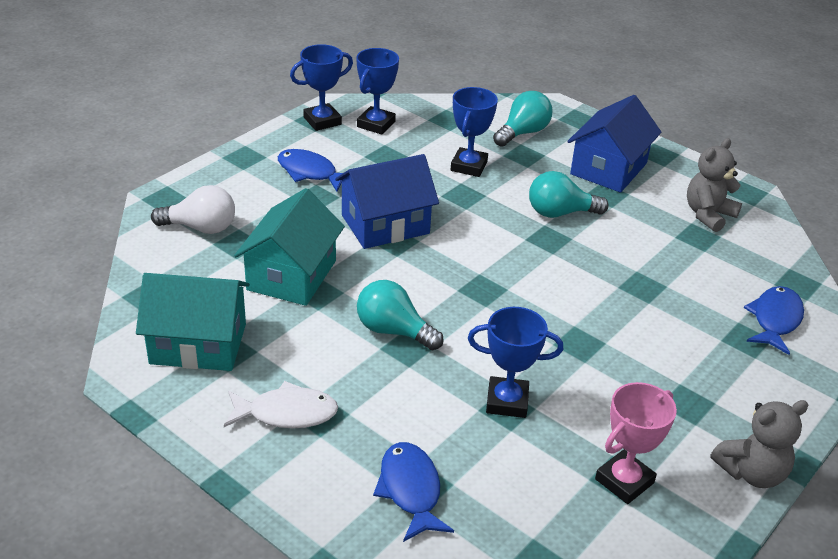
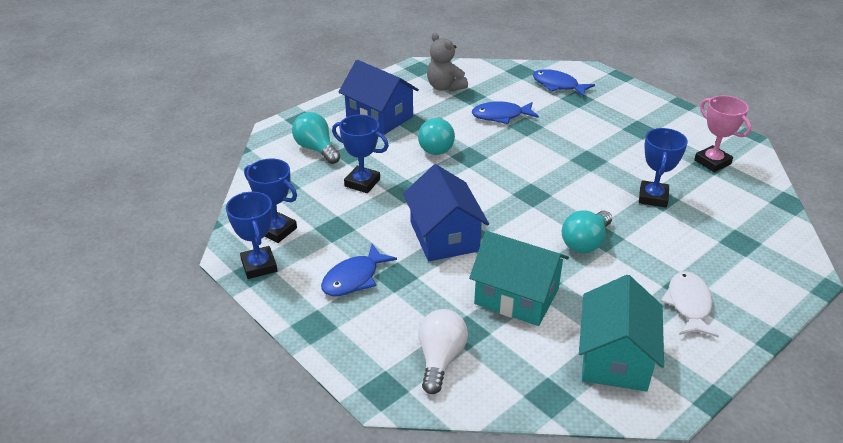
camera: 80 degrees left, 0 degrees up
blue fish [373,442,454,542] -> blue fish moved to [472,101,539,124]
grey teddy bear [711,400,809,488] -> none

